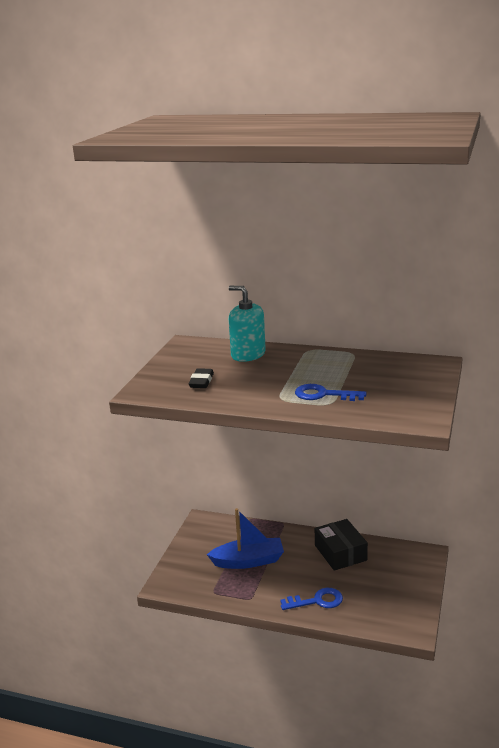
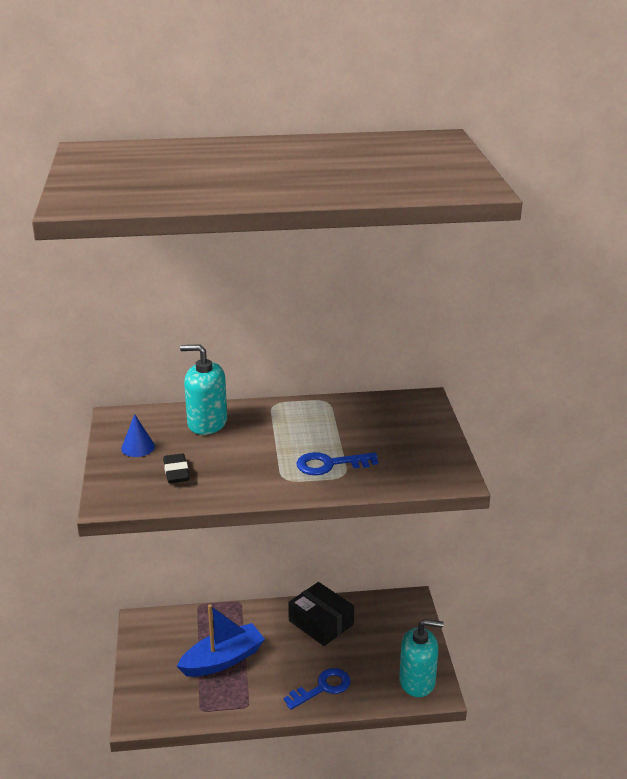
camera: 25 degrees left, 5 degrees up
none -> blue cone [121,414,155,457]
none -> turquoise soap dispenser [399,619,444,697]

